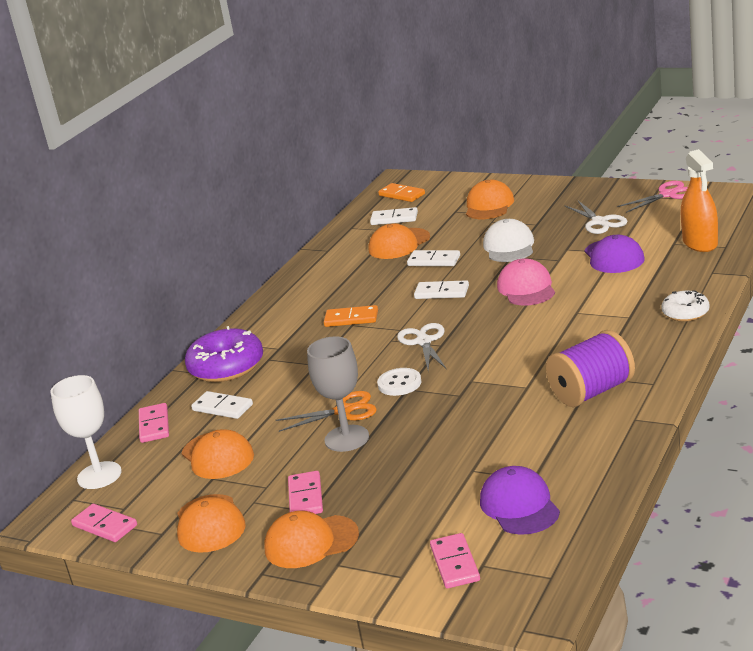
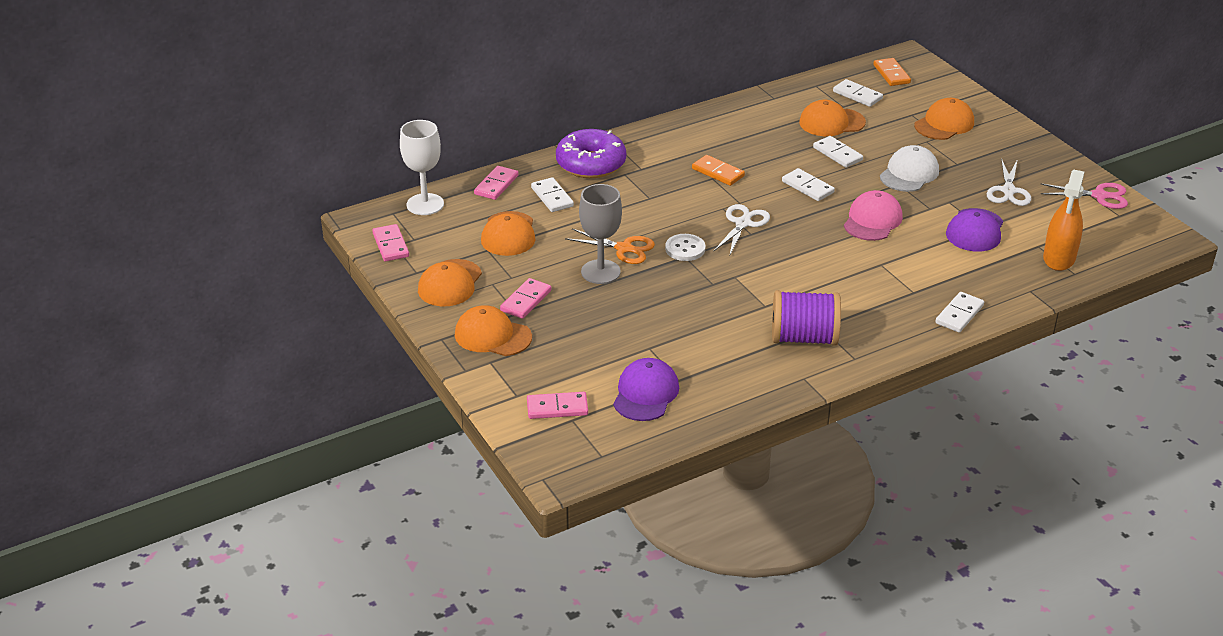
camera: 30 degrees right, 10 degrees up
pink domino [430,533,480,588] -> pink domino turned 60 degrees clockwise [527,392,588,419]
white donut [661,290,709,322] -> white domino [935,292,984,333]

